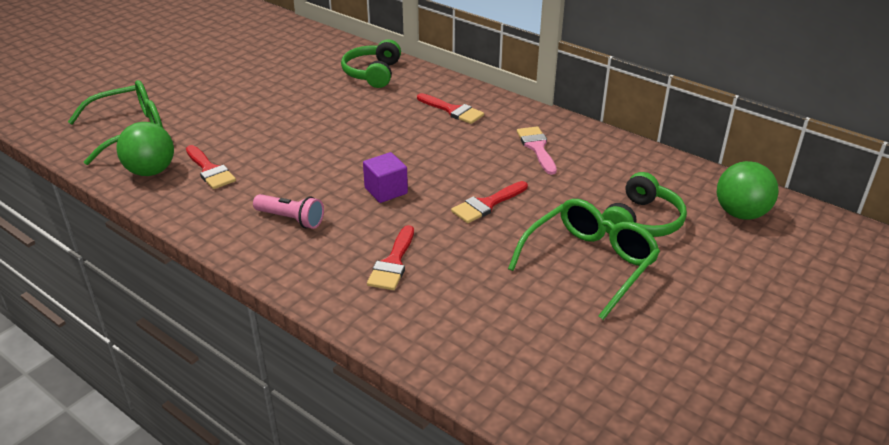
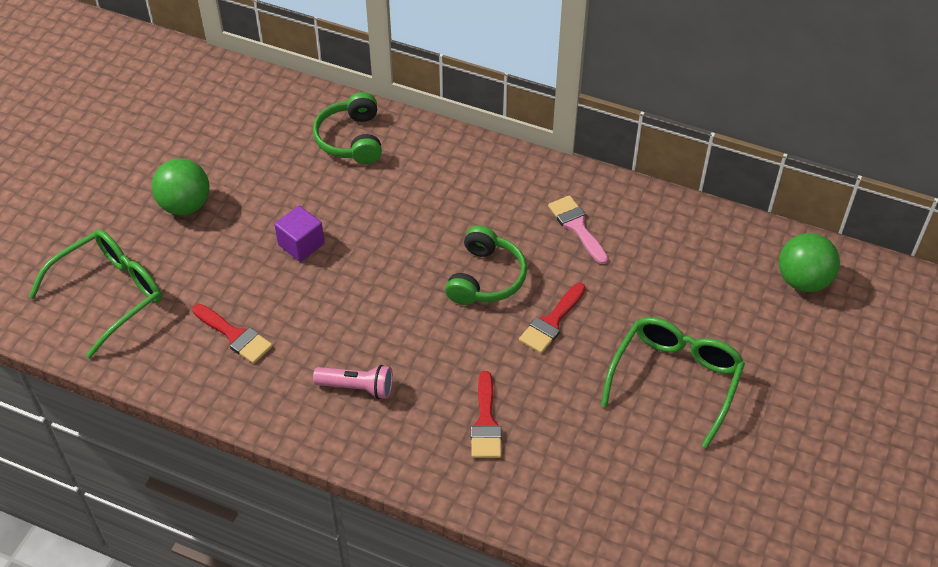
camera: 15 degrees left, 15 degrees up
green ball [116,122,174,176] -> green ball moved to [152,159,210,215]
purple cube [363,152,408,203] -> purple cube moved to [274,206,325,262]
red brush [417,93,484,124] -> none
green headphones [602,172,687,237] -> green headphones moved to [445,225,527,305]

